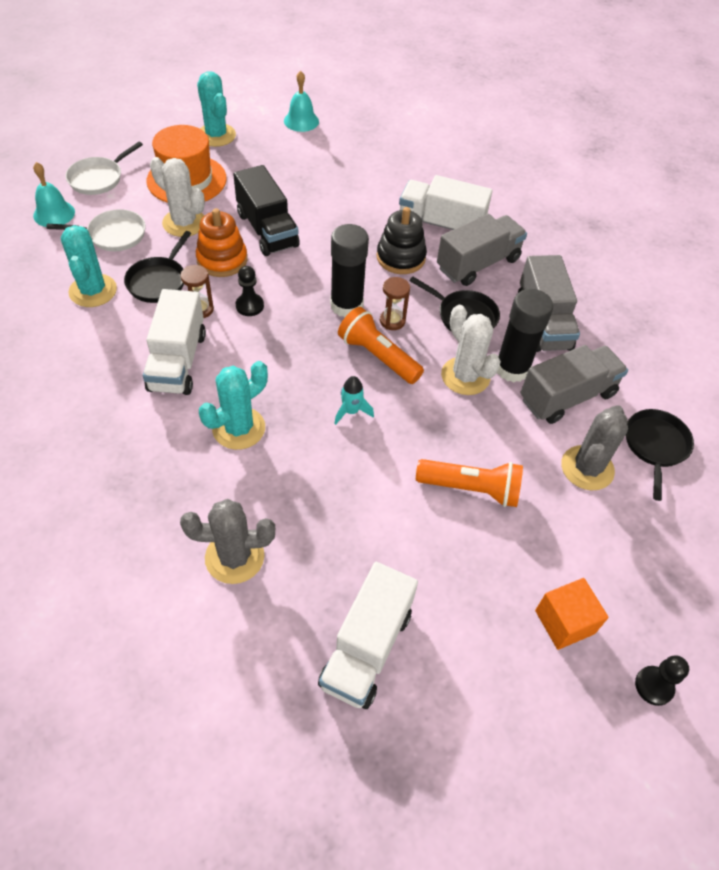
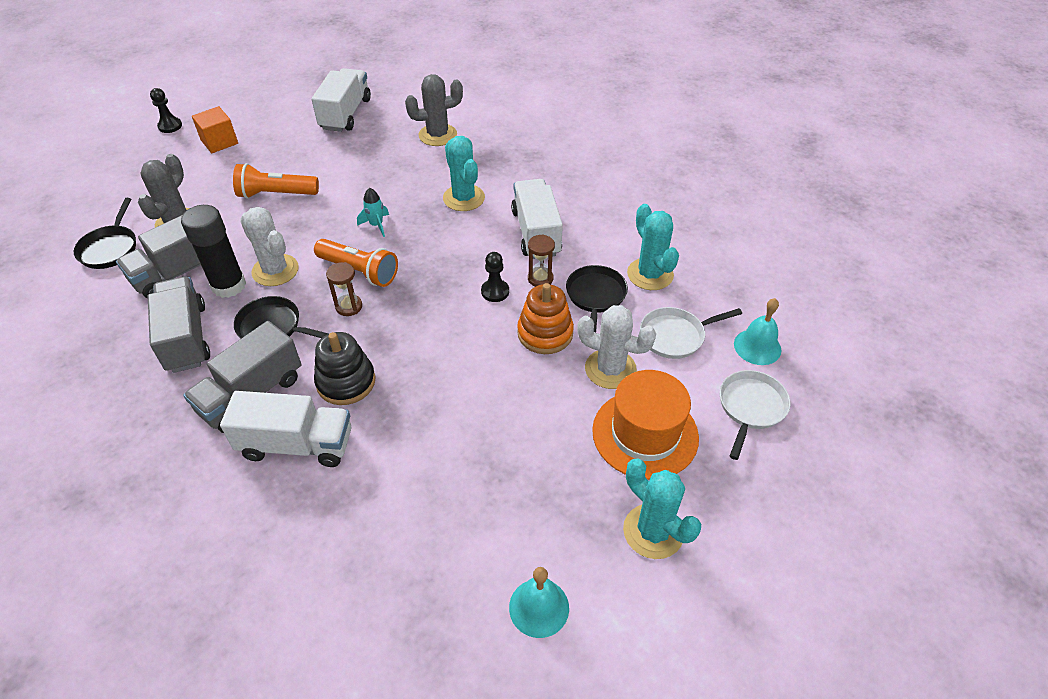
camera: 170 degrees right, 5 degrees down
turquoise cactus [199,361,268,450] -> turquoise cactus turned 60 degrees counterclockwise [443,136,485,211]
black truck [233,165,300,256] -> none
black glue stick [330,224,369,317] -> none

